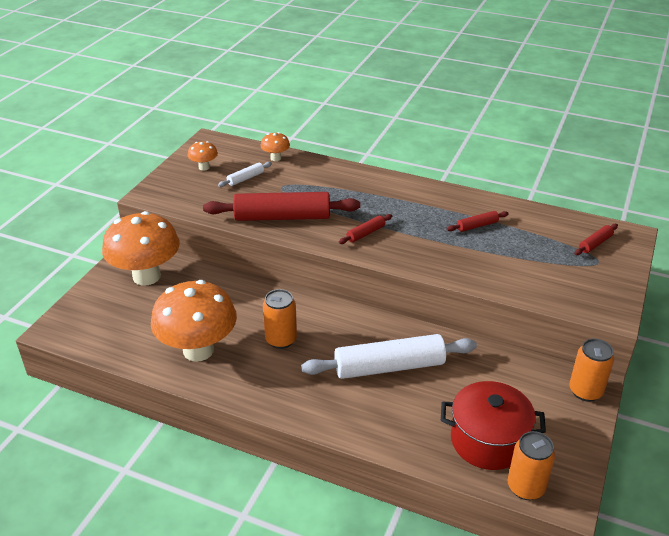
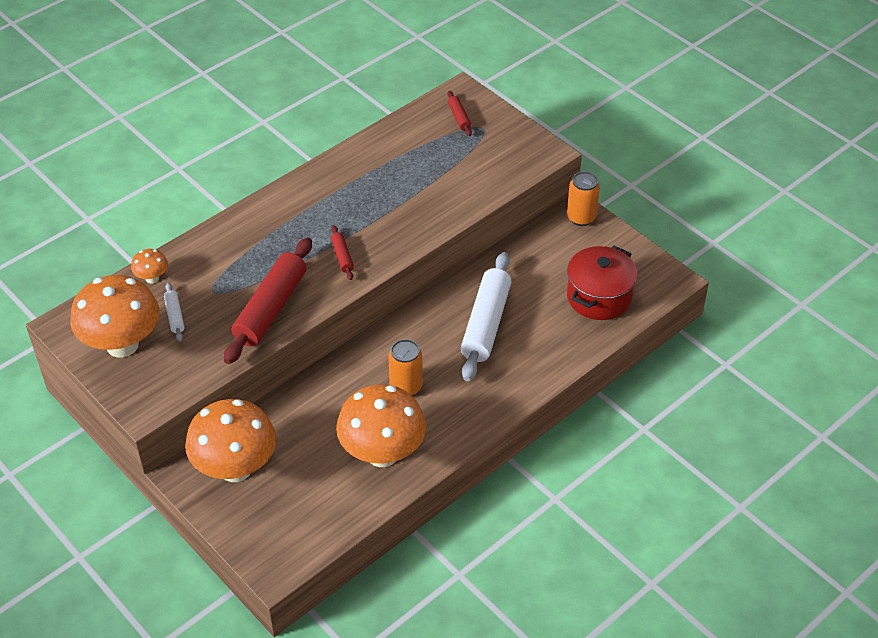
camera: 65 degrees left, 10 degrees up
orange mushroom [188,141,218,171] -> orange mushroom [70,275,159,358], size x2.28
red rolling pin [447,211,508,232] -> none
orange can [508,431,555,500] -> none

